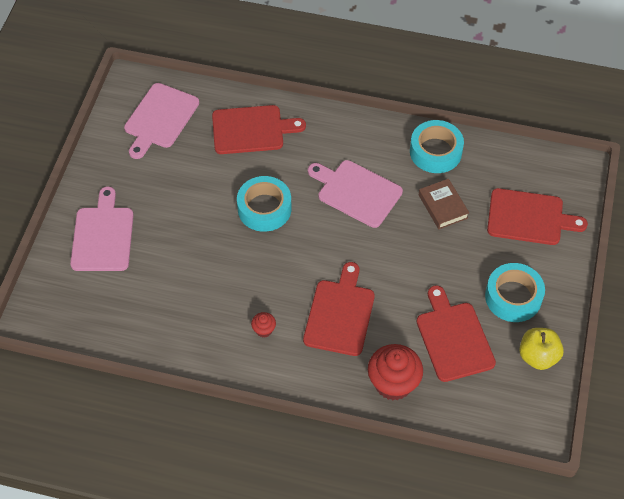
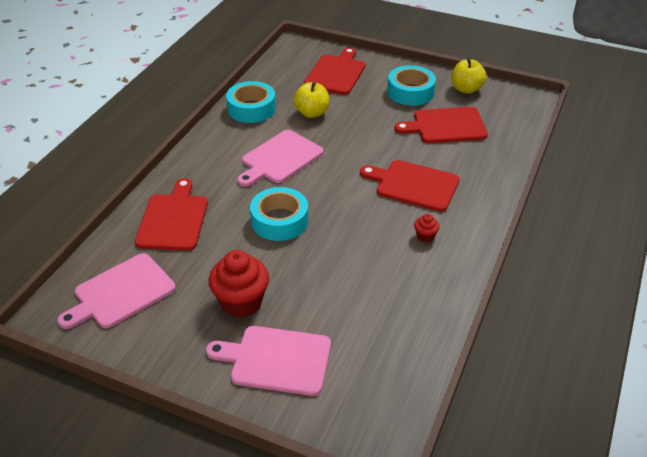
camera: 80 degrees left, 15 degrees down
pink cutting board [124,83,199,159] -> pink cutting board turned 105 degrees clockwise [57,253,176,329]
red cupcake [368,344,423,400] -> red cupcake moved to [208,250,269,318]
brown book [419,179,469,229] -> yellow apple [293,82,329,118]

